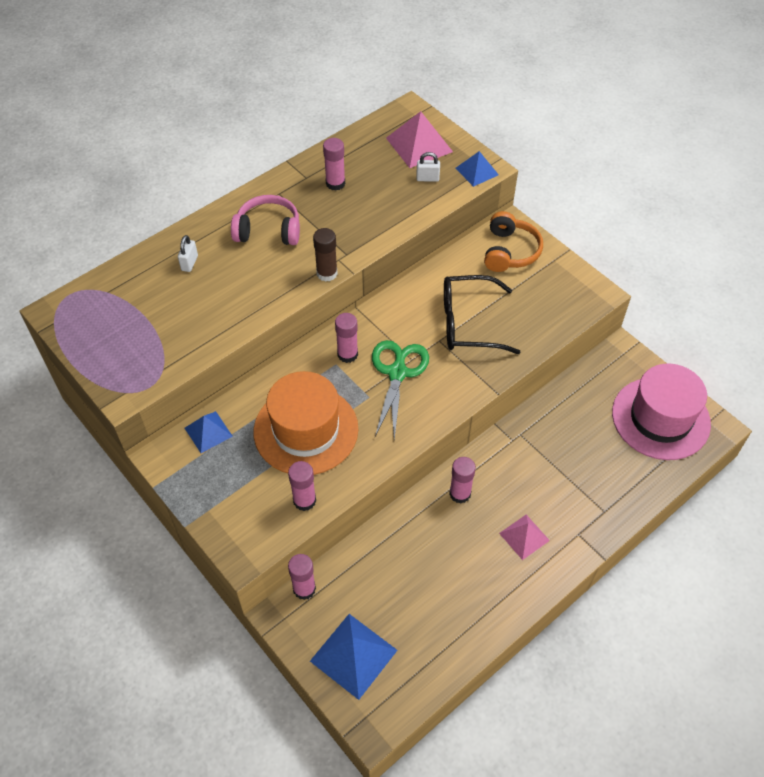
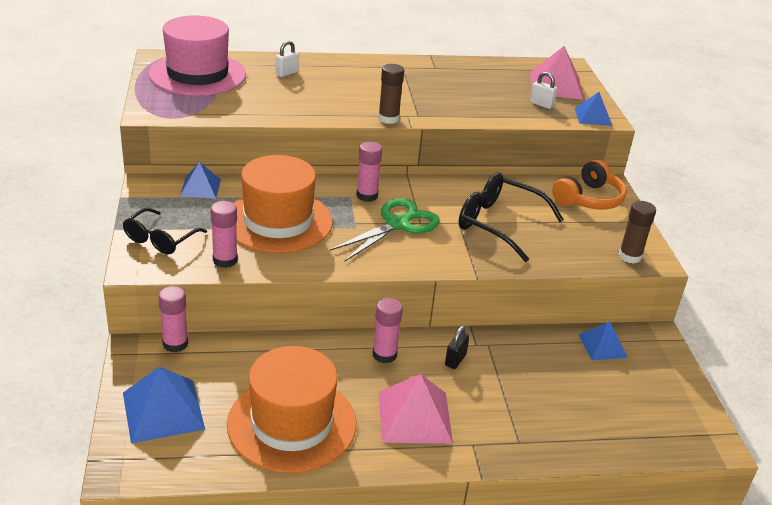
camera: 30 degrees right, 20 degrees down
pink headphones [231,195,300,245] -> none
pink glue stick [323,138,345,191] -> none
pink pyramid [499,515,550,560] -> pink pyramid [379,374,453,444], size x1.62
pink hat [612,363,711,460] -> pink hat moved to [149,15,246,96]
none -> black glasses [123,208,207,254]
none -> orange hat [227,346,356,473]
none -> black padlock [445,326,469,369]
none -> blue pyramid [578,321,628,360]
none -> brown glue stick [619,201,656,264]

